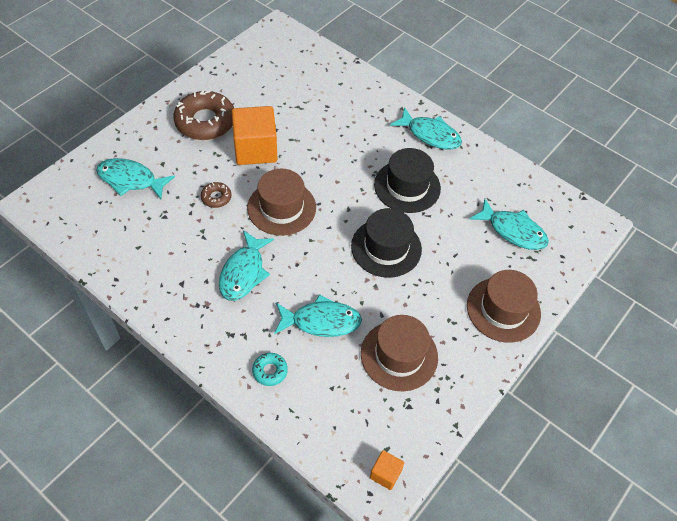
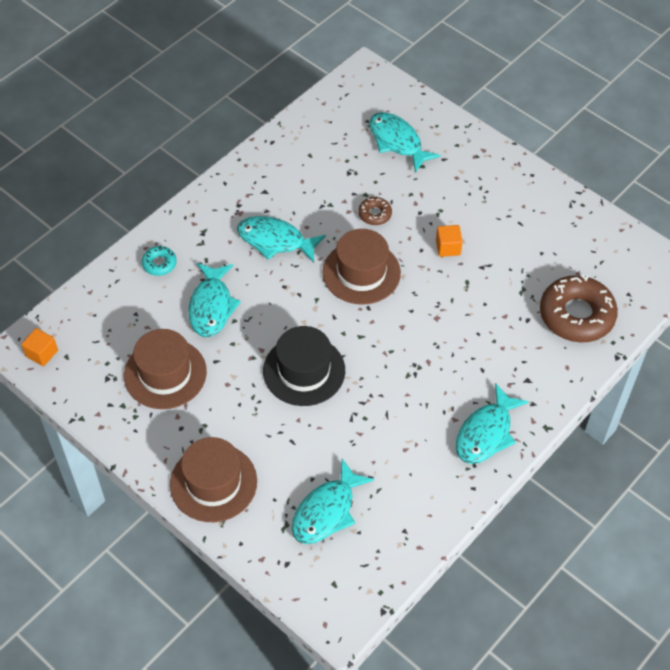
camera: 95 degrees right, 0 degrees up
turquoise fish [96,158,175,199] -> turquoise fish turned 60 degrees counterclockwise [369,112,441,173]
brown donut [173,90,234,140] -> brown donut moved to [540,274,618,343]
orange cube [232,106,277,165] -> orange cube [436,225,463,257], size x0.47
black hat [374,148,441,213] -> none

